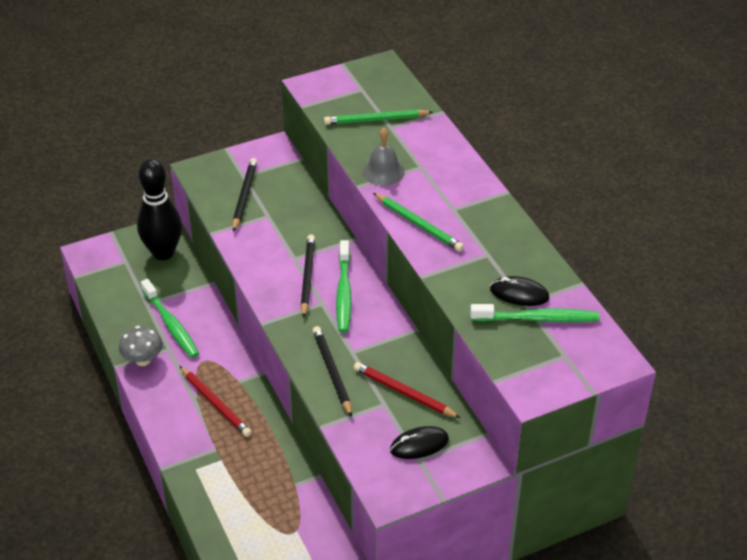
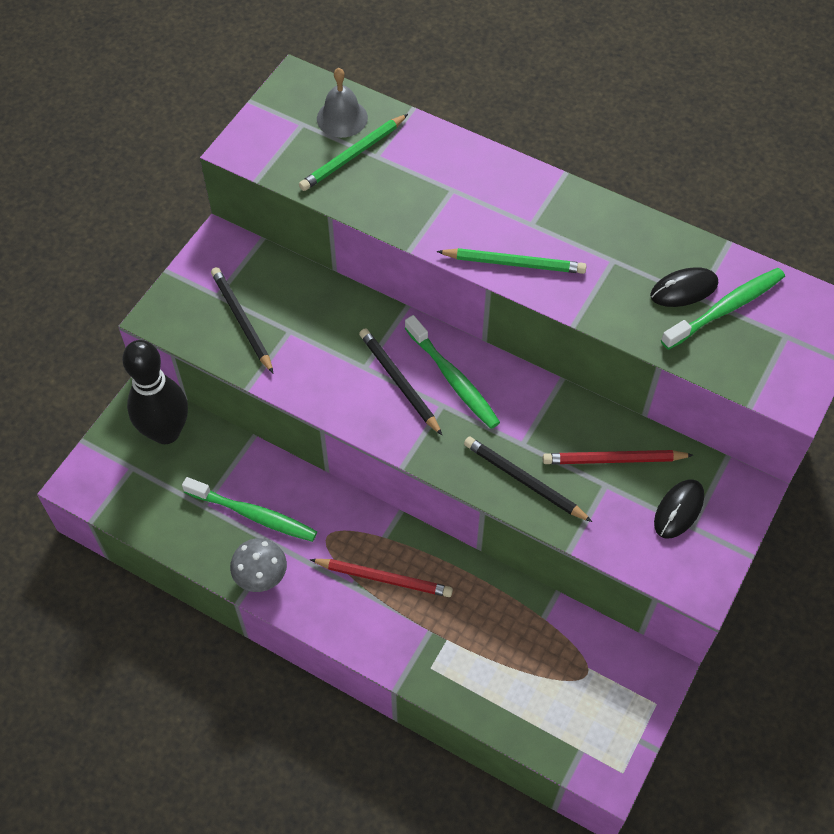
camera: 35 degrees left, 15 degrees up
grey bell [363,128,405,186] -> grey bell moved to [317,68,368,138]

